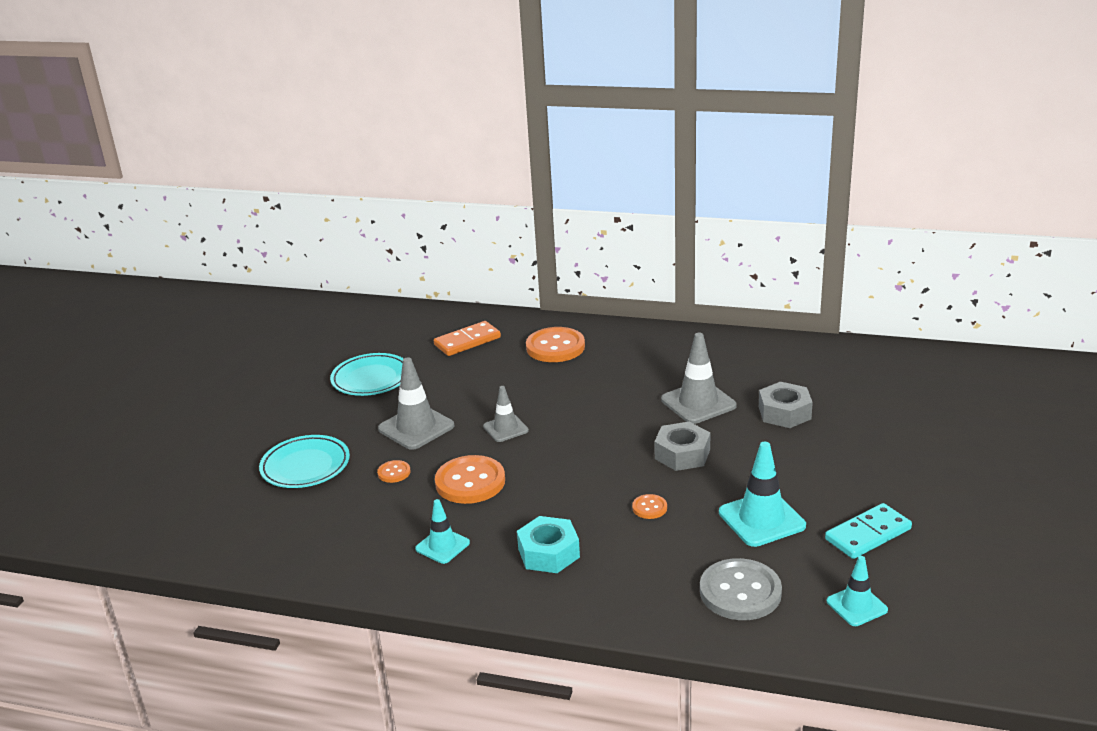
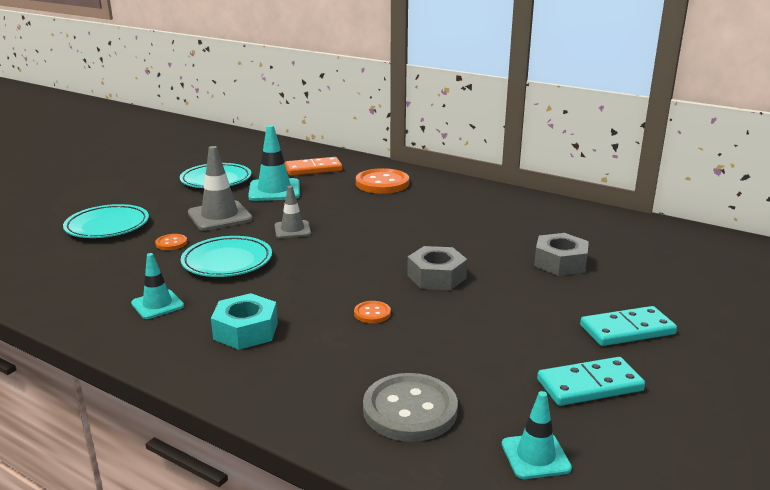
camera: 15 degrees right, 5 degrees down
orange button [435,455,505,504] -> turquoise plate [181,236,272,277]
grey traffic cone [661,333,737,424] -> none
turquoise traffic cone [719,442,806,547] -> turquoise traffic cone moved to [248,125,300,201]
none -> turquoise domino [580,306,677,346]

